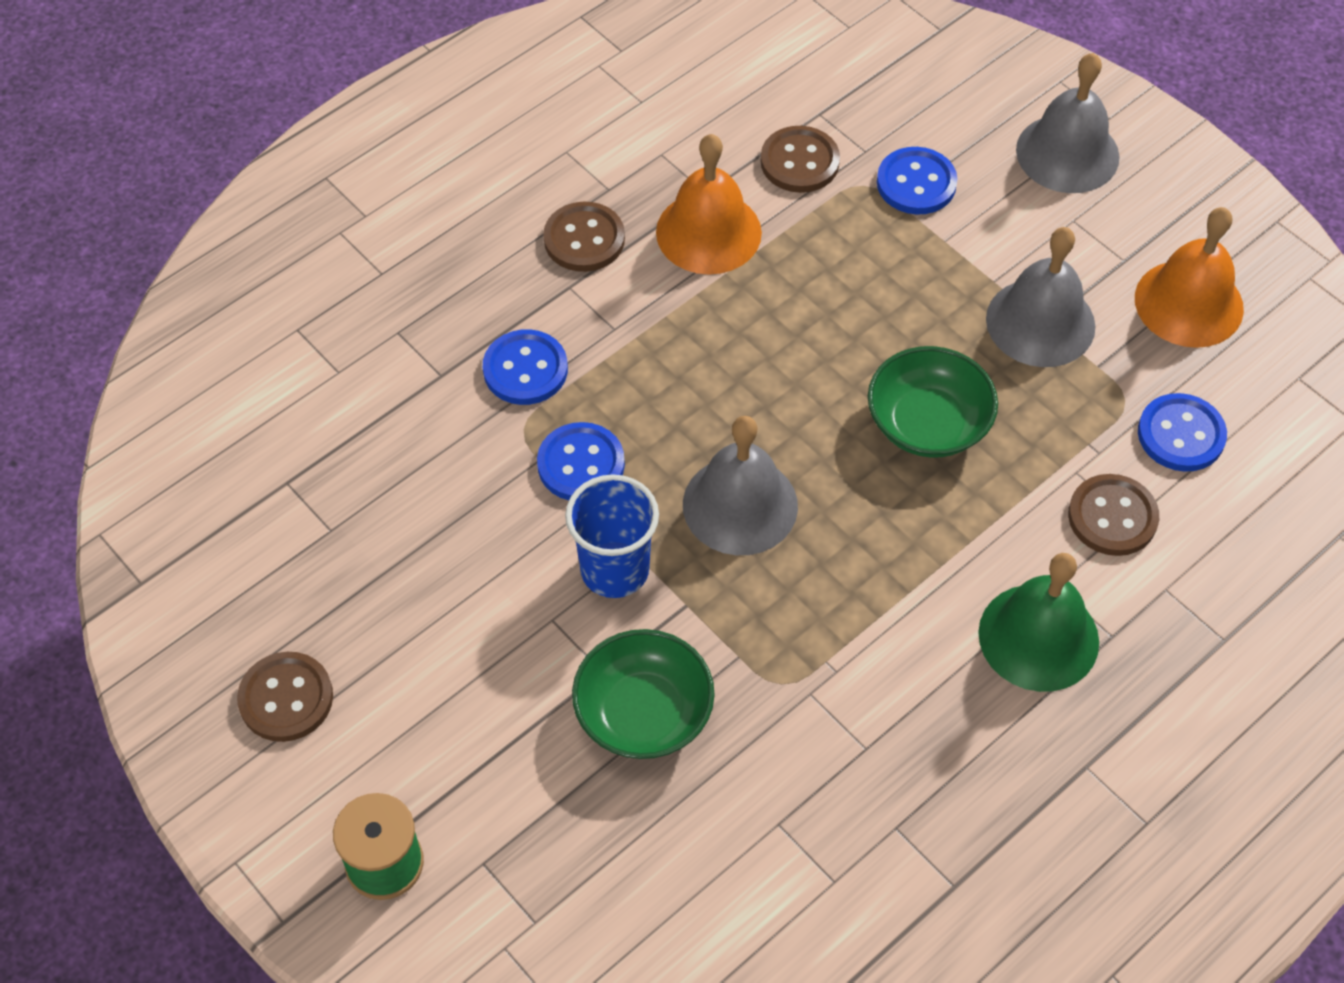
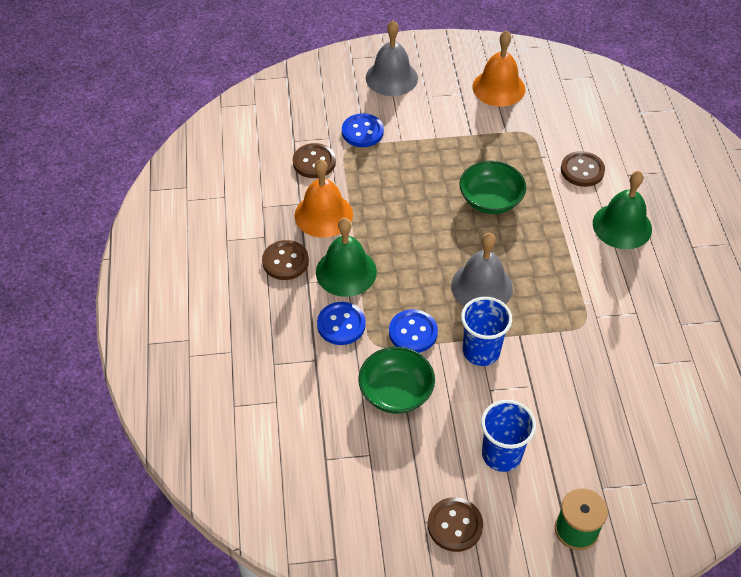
camera: 55 degrees left, 5 degrees down
green bowl [572,629,715,759] -> green bowl moved to [358,347,435,414]
grey bell [986,227,1095,367] -> none
blue button [1138,393,1227,472] -> none
none -> green bell [316,218,377,297]
none -> blue cup [481,400,536,472]

